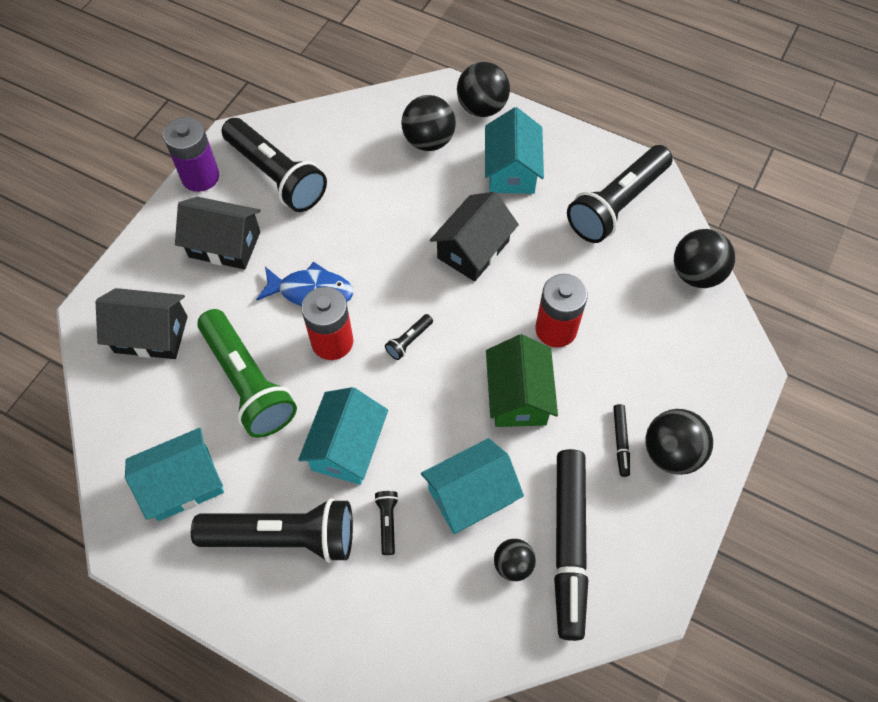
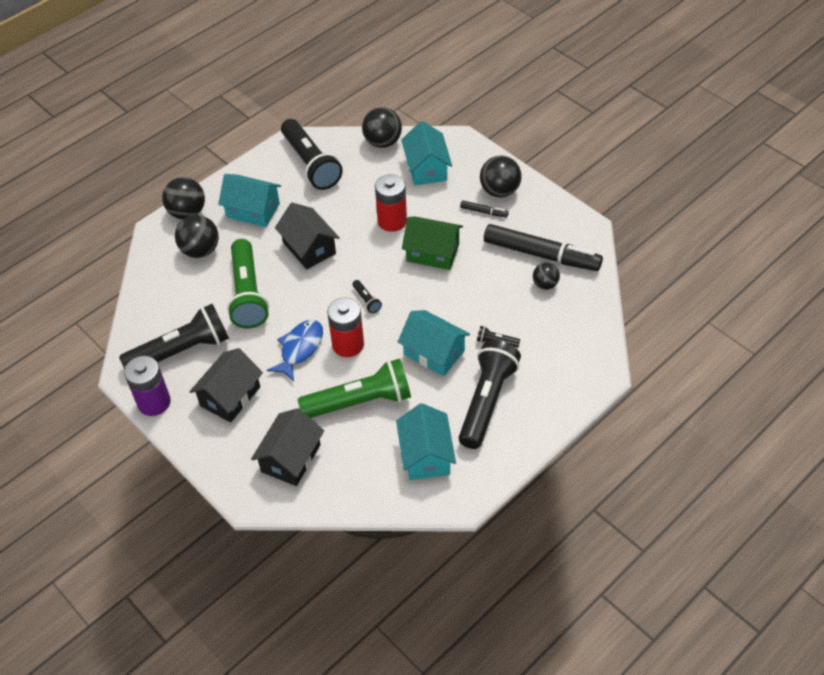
camera: 70 degrees left, 10 degrees down
turquoise house [421,438,524,534] -> turquoise house moved to [401,121,452,186]
none -> green flashlight [227,239,269,329]

